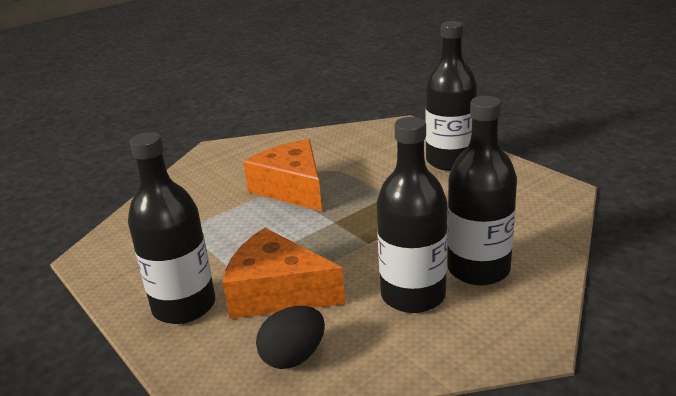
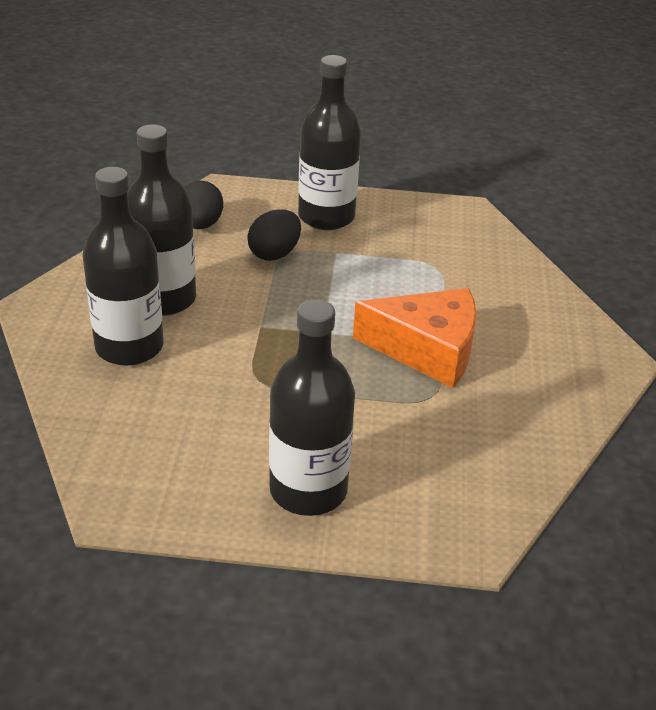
camera: 130 degrees right, 10 degrees up
orange cheese [223,228,345,319] -> black egg [247,209,301,261]

